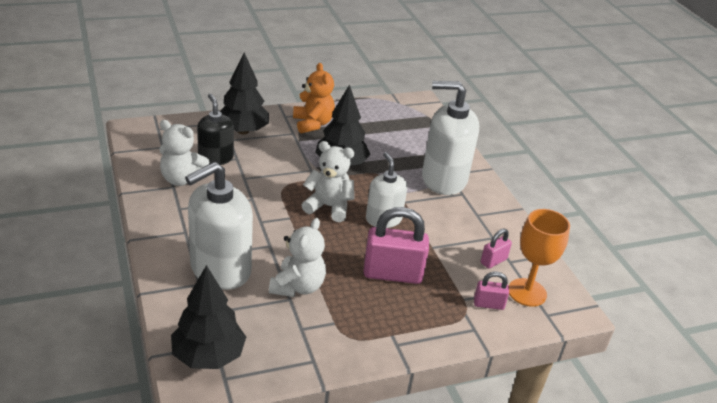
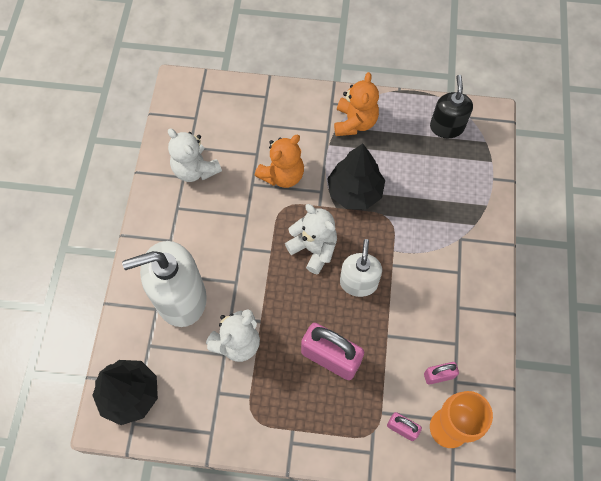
camera: 30 degrees right, 30 degrees up
black soap dispenser [197,94,234,165] -> black soap dispenser moved to [430,75,473,138]
black tree [220,52,269,134] -> none
white soap dispenser [422,81,479,195] -> none
none -> orange teddy bear [254,135,304,188]

